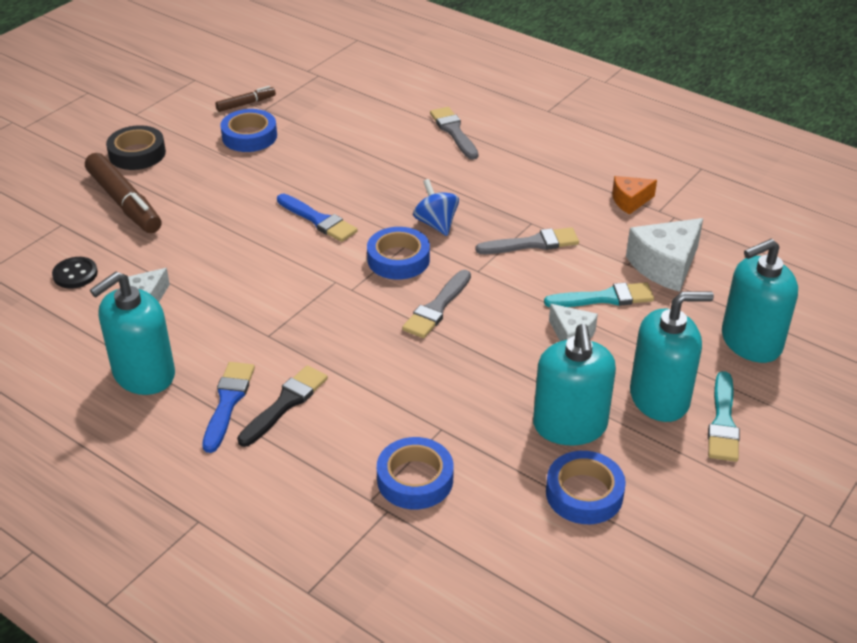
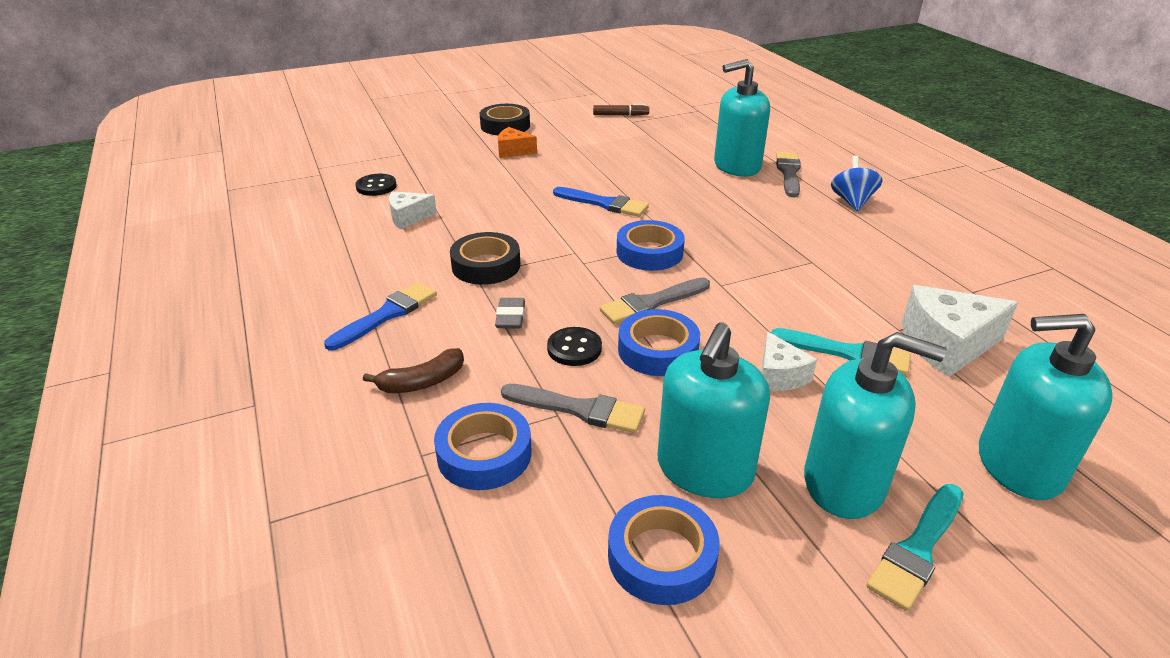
camera: 30 degrees right, 5 degrees down
brown marker [85,153,162,233] -> none
turquoise soap dispenser [90,272,175,395] -> turquoise soap dispenser moved to [714,59,770,177]
blue tape [220,109,277,152] -> blue tape moved to [618,309,700,376]
black brush [237,365,328,447] -> none
blue brush [277,193,358,242] -> blue brush turned 45 degrees counterclockwise [553,187,649,217]
blue spinning top [413,179,459,236] -> blue spinning top moved to [831,156,882,212]
grey brush [476,227,579,254] -> grey brush moved to [501,384,645,433]
orange cheese [612,176,657,215] -> orange cheese moved to [498,127,537,158]
none -> brown banana [363,348,464,393]
none -> black tape [450,232,520,285]
none -> grey eraser [495,298,525,328]
none -> black button [547,327,602,366]

